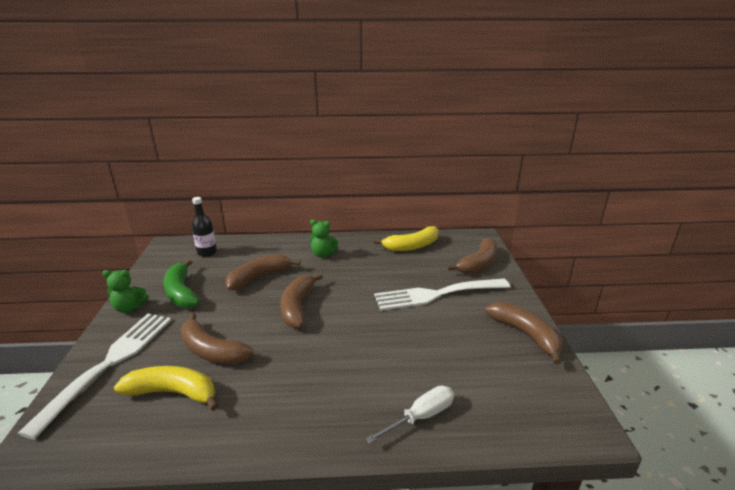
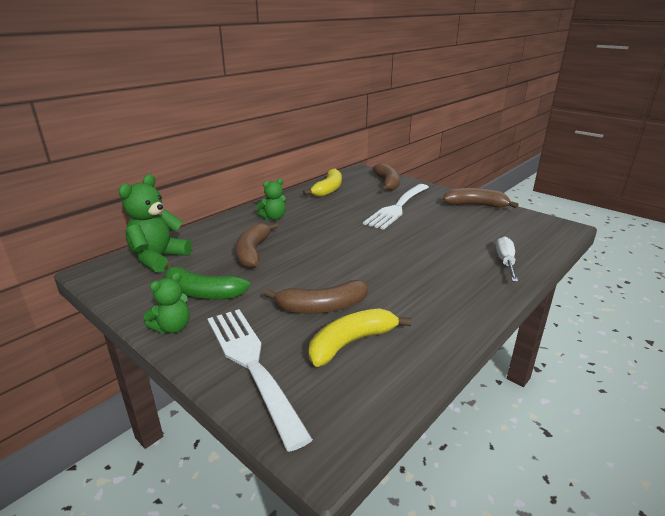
camera: 45 degrees left, 0 degrees up
black bottle [191,197,217,257] -> green teddy bear [119,174,192,273]
brown banana [281,273,323,328] -> none

